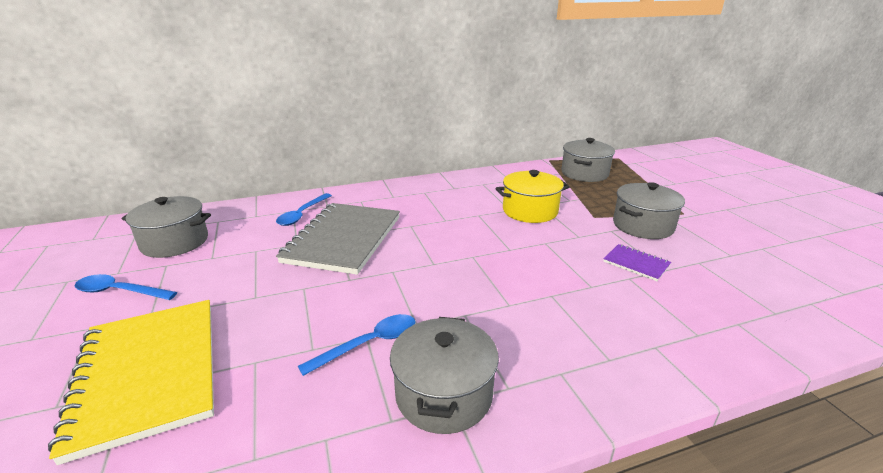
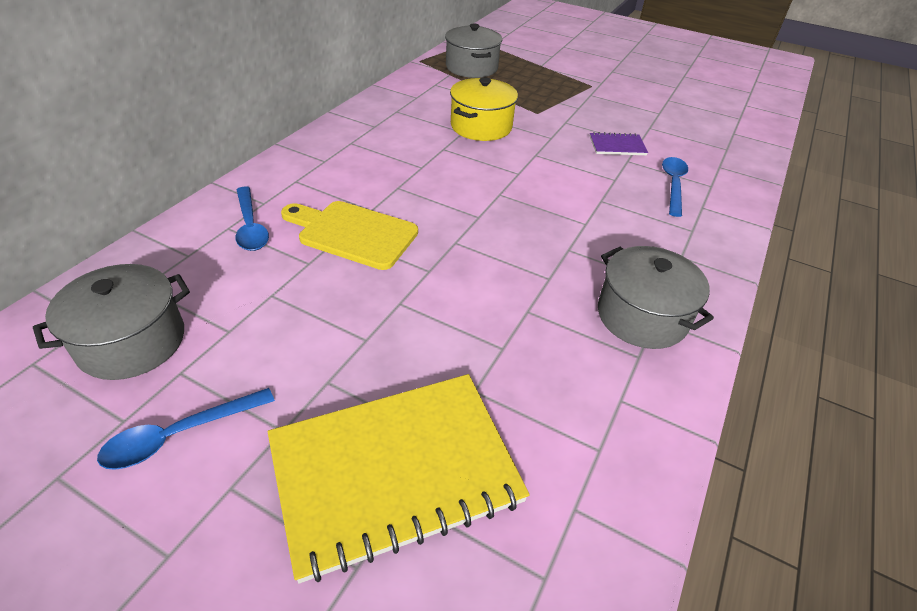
camera: 45 degrees left, 15 degrees up
yellow notebook [48,300,214,465] -> yellow notebook turned 45 degrees counterclockwise [268,374,530,583]
grey notebook [276,203,400,275] -> yellow cutting board [281,201,418,270]
blue spoon [298,314,416,376] -> blue spoon moved to [662,157,688,217]
grey pot [613,182,685,239] -> none

